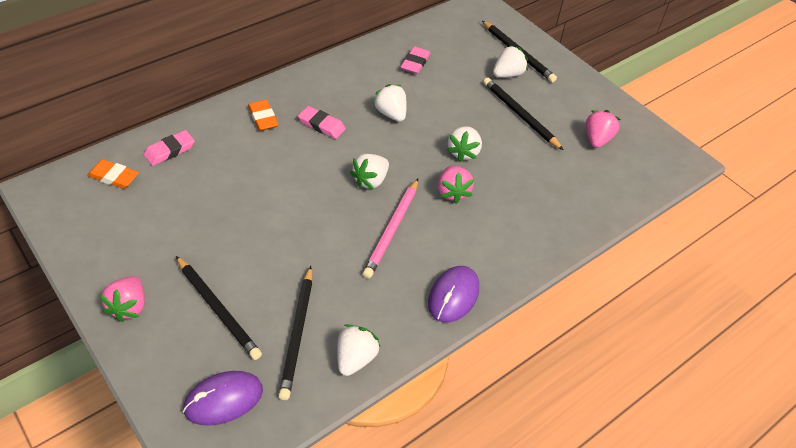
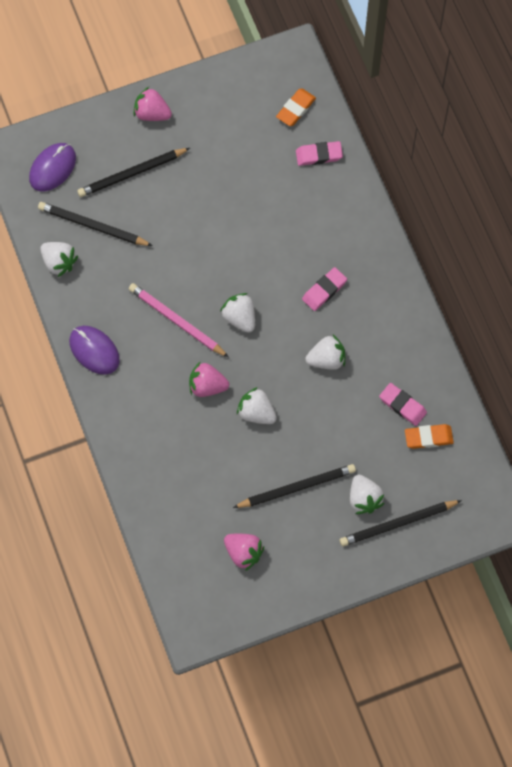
camera: 110 degrees right, 20 degrees up
pink eraser [144,130,195,166] -> pink eraser turned 75 degrees counterclockwise [296,141,343,166]
purple mouse [183,371,263,426] -> purple mouse turned 45 degrees clockwise [29,143,76,192]
orange eraser [248,100,278,131] -> orange eraser moved to [405,424,454,449]

